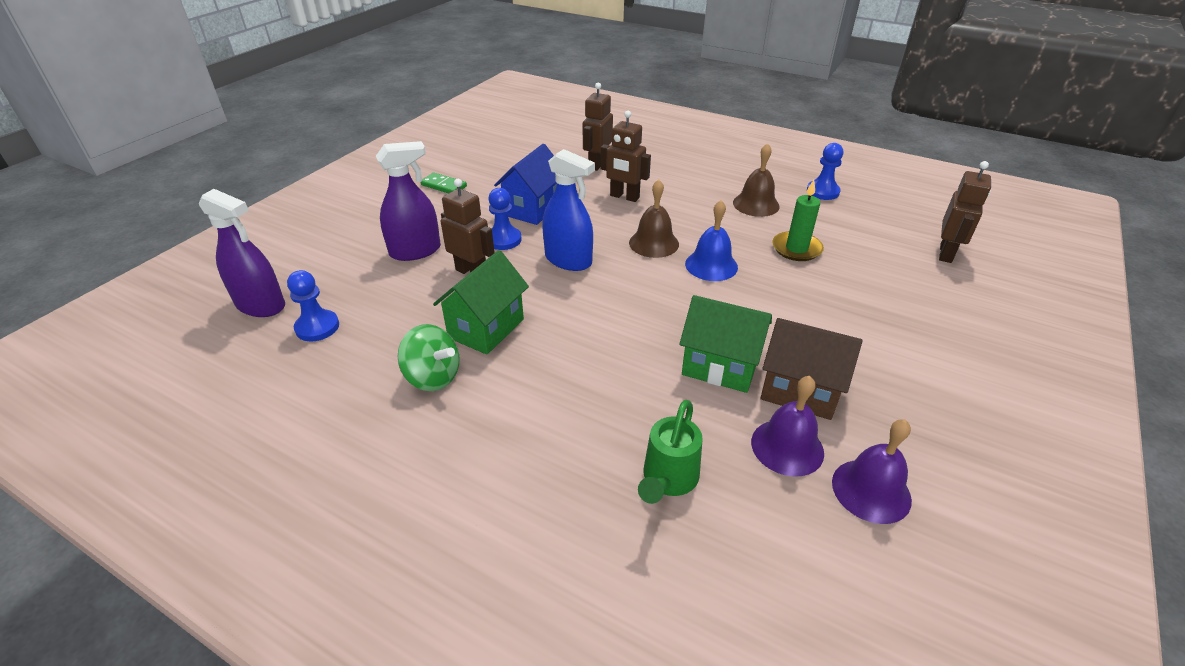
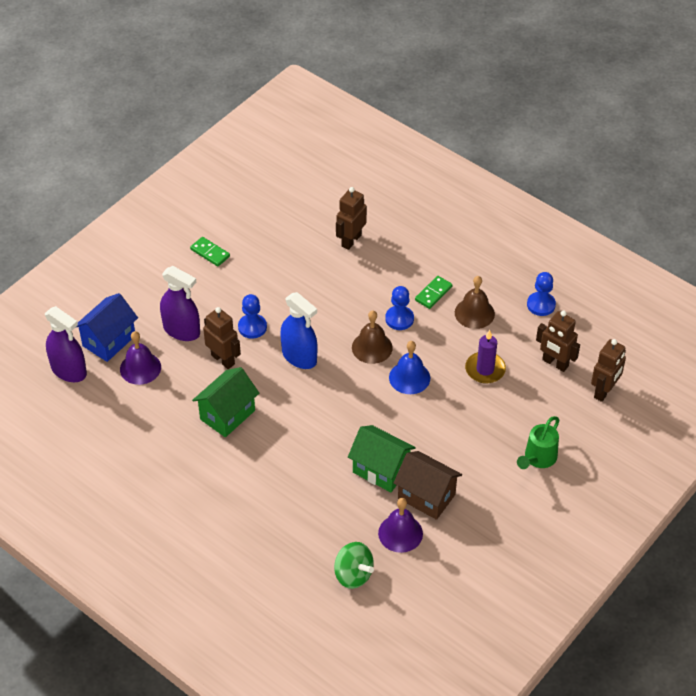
camera: 10 degrees right, 10 degrees up
blue pawn [287,270,339,341] -> blue pawn moved to [385,286,414,330]
purple spray bottle [376,141,441,261] -> purple spray bottle turned 45 degrees clockwise [160,266,200,341]
green spinning top [398,324,460,391] -> green spinning top moved to [334,542,374,589]
blue house [494,144,557,225] -> blue house moved to [75,293,138,362]
brown robot [600,111,651,202] -> brown robot moved to [536,310,580,372]
green watering can [638,400,703,504] -> green watering can moved to [517,416,559,469]
green candle [772,180,824,261] -> purple candle [465,330,506,384]
purple bell [832,419,912,524] -> purple bell moved to [120,331,161,385]
none -> green domino [415,276,452,309]

